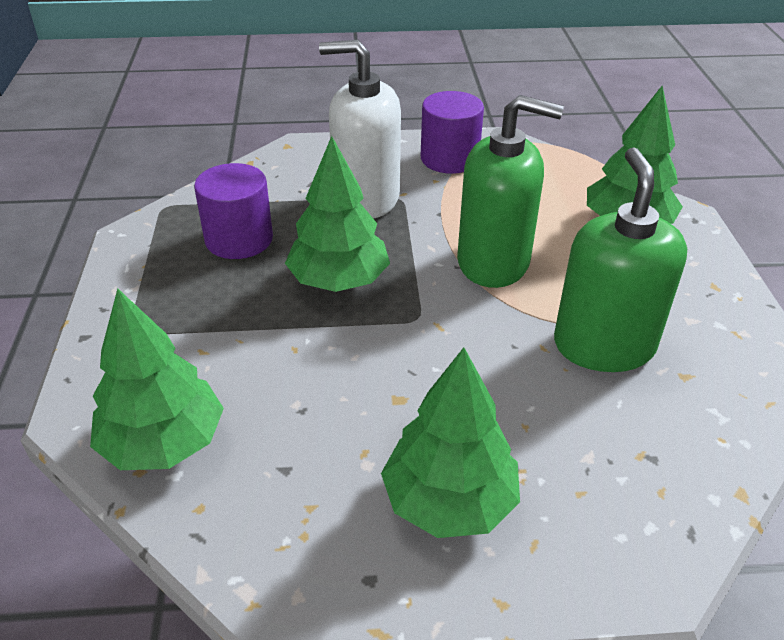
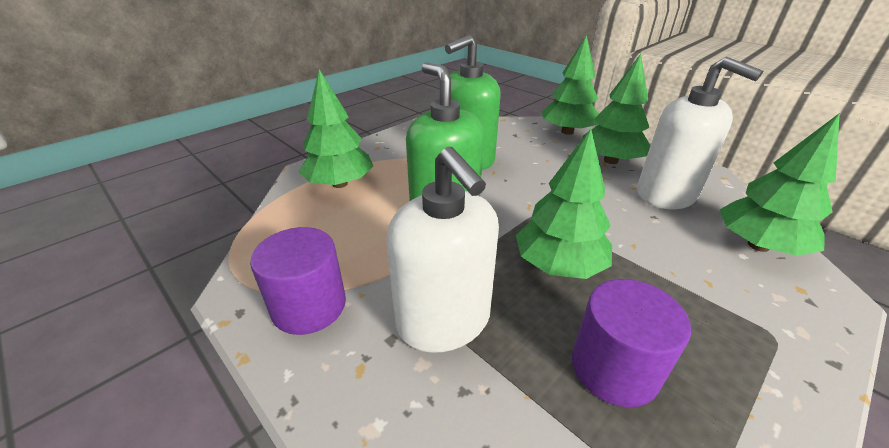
camera: 130 degrees left, 5 degrees down
none -> green tree [542,35,599,135]
none -> white soap dispenser [637,57,763,209]

